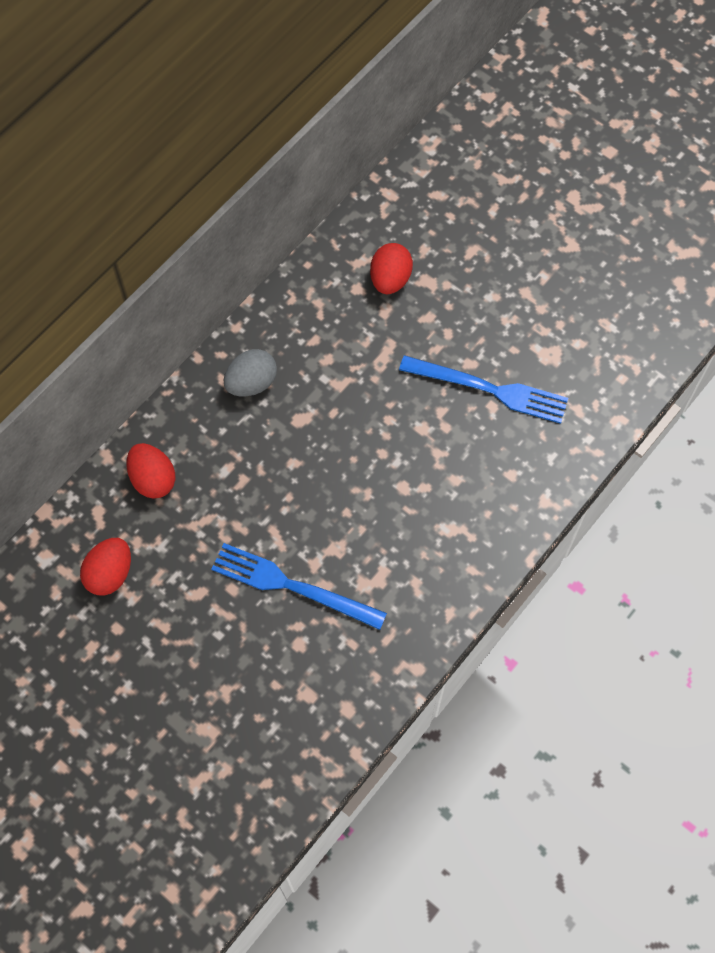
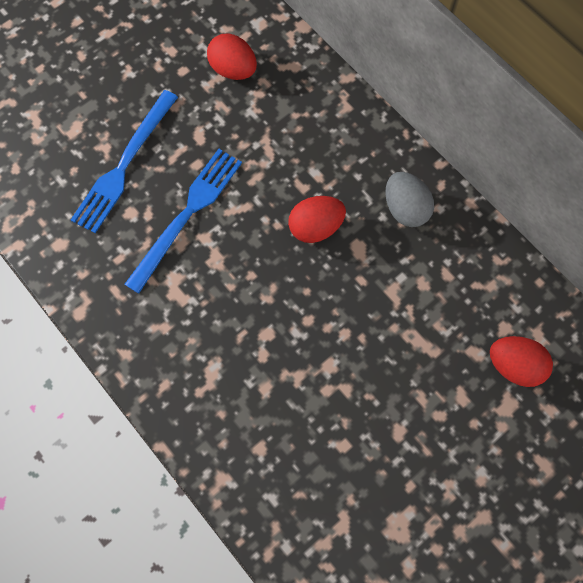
camera: 100 degrees right, 5 degrees up
red egg [126,443,176,499] -> red egg moved to [288,196,346,243]
blue fork [399,355,568,424] -> blue fork moved to [71,90,178,233]

